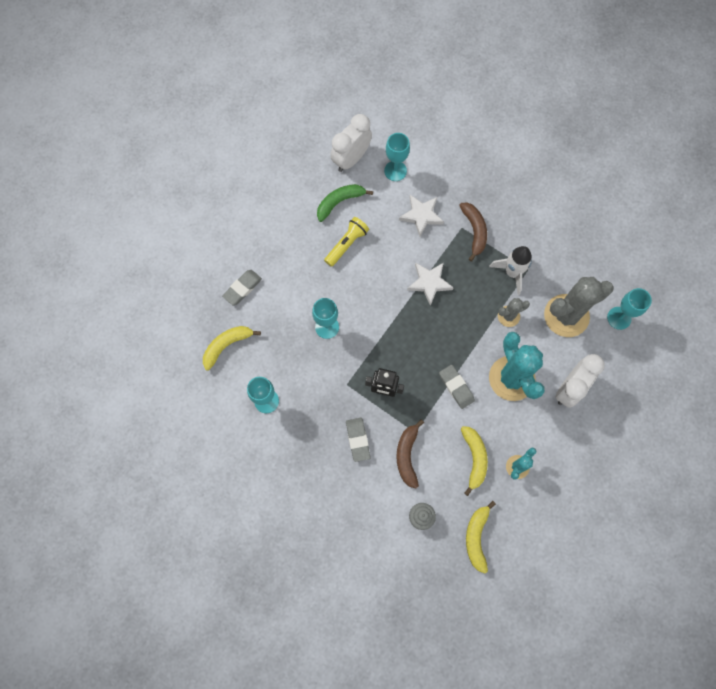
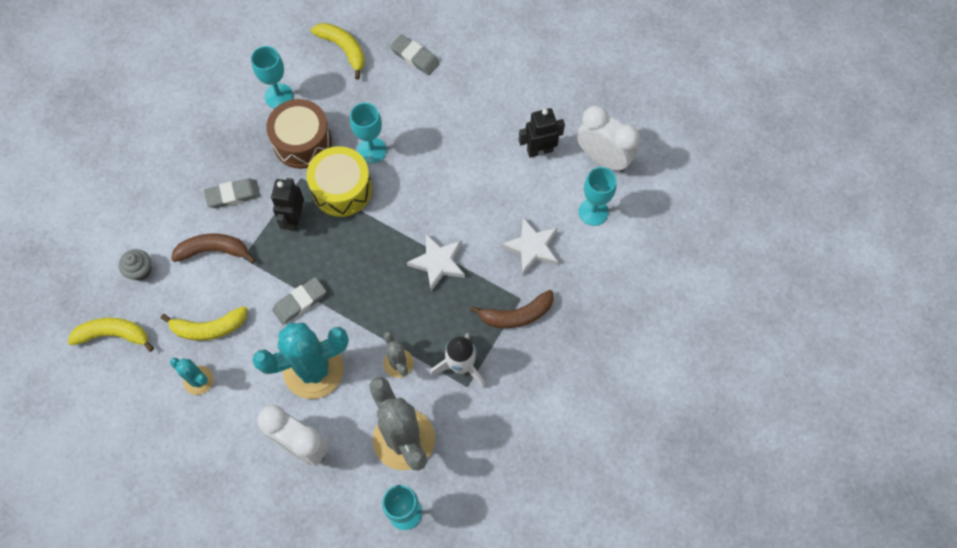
camera: 85 degrees right, 5 degrees down
green banana [317,184,373,222] -> black robot [519,108,565,158]
yellow flashlight [324,217,369,267] -> none
none -> brown drum [266,99,332,169]
none -> yellow drum [307,146,372,217]

